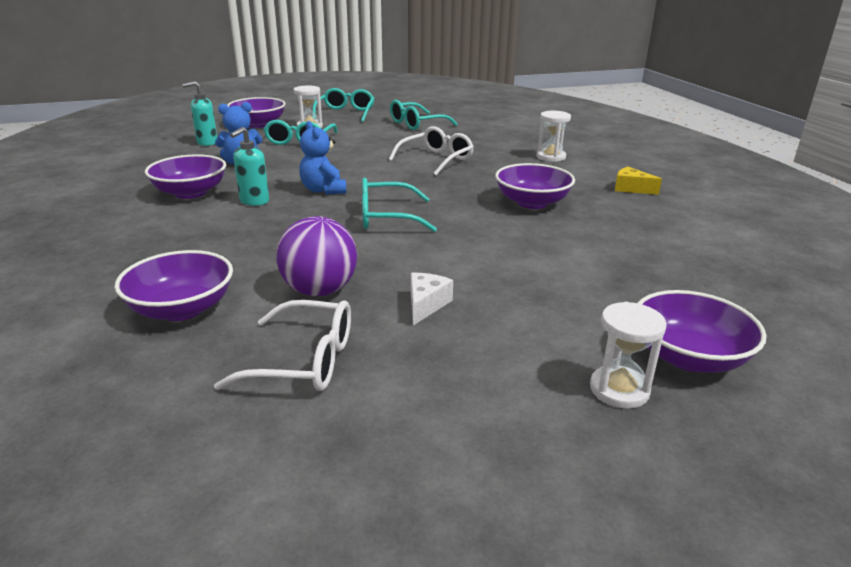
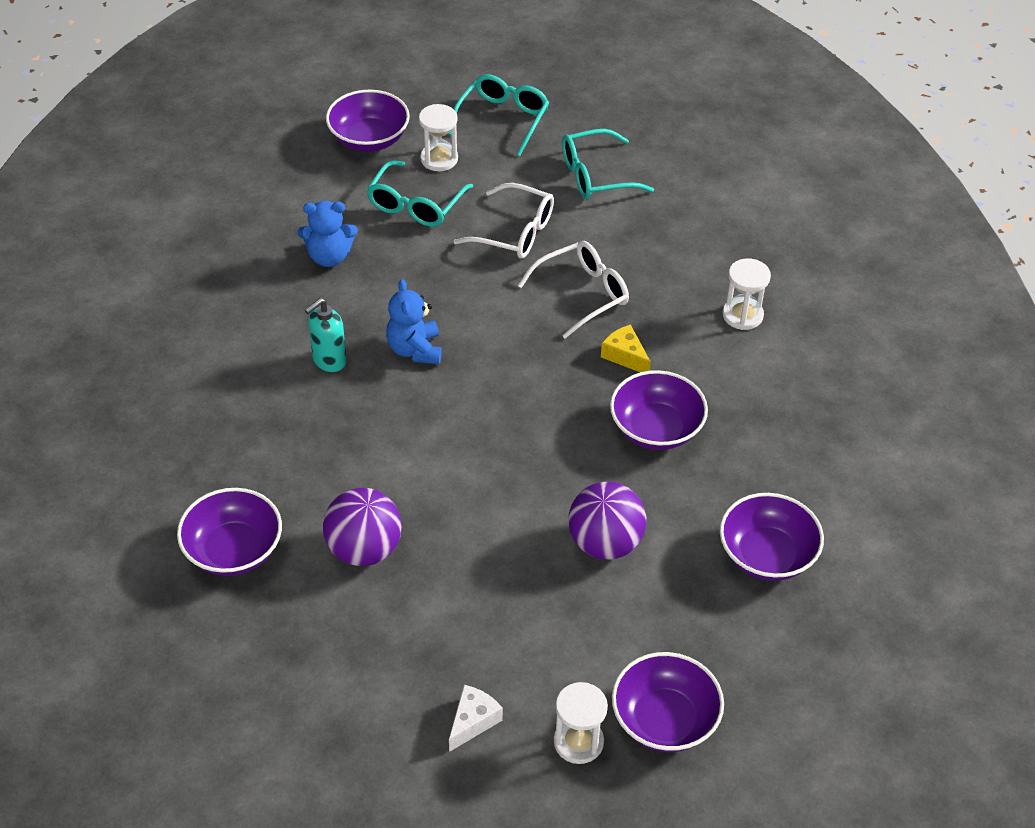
camera: 15 degrees right, 20 degrees up
purple bowl [145,154,226,199] -> purple bowl moved to [720,493,824,581]
turquoise soap dispenser [182,81,217,146] -> none
white glasses [214,300,351,391] -> white glasses moved to [453,183,554,259]
turquoise glasses [362,178,437,232] -> none
white cheese [411,273,453,325] -> white cheese moved to [449,685,503,752]
yellow cheese [615,167,662,195] -> yellow cheese moved to [601,325,651,372]
none -> purple ball [568,482,646,560]

